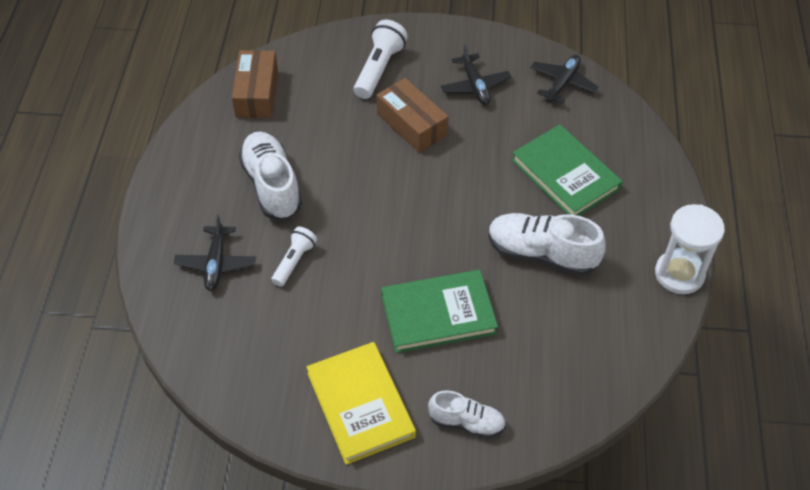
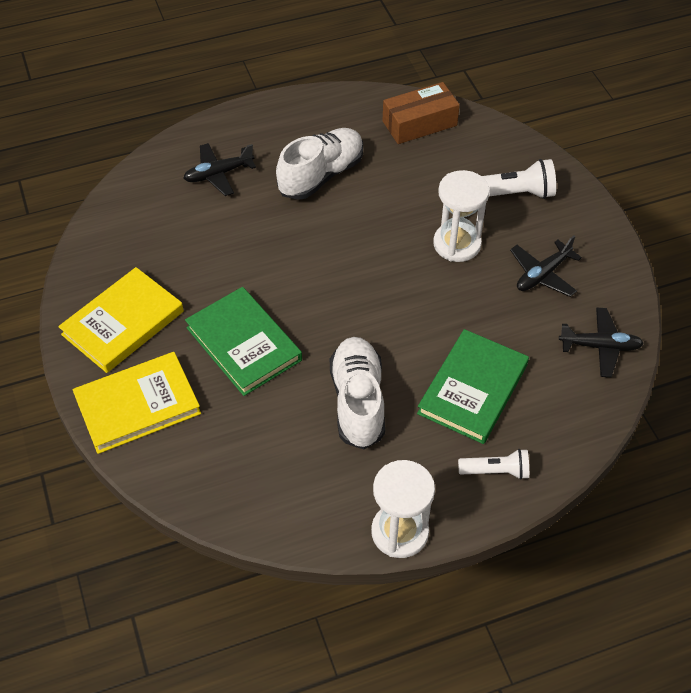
camera: 65 degrees right, 0 degrees up
white flashlight [271,227,317,286] -> white flashlight moved to [458,449,529,480]
brown box [376,78,448,153] -> white hourglass [433,170,490,262]
white shoe [428,390,506,438] -> yellow book [73,352,201,454]

